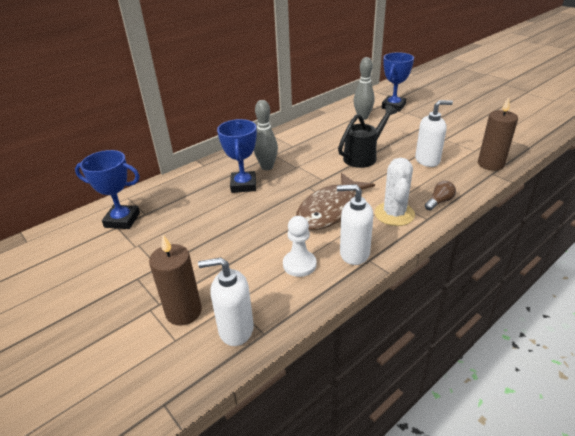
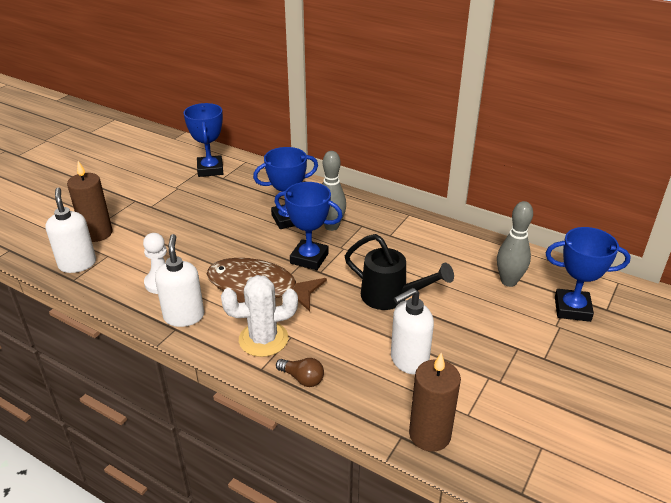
camera: 70 degrees right, 0 degrees up
white soap dispenser [415,100,453,167] -> white soap dispenser turned 90 degrees clockwise [391,288,434,375]
none -> blue trophy [274,182,343,270]

